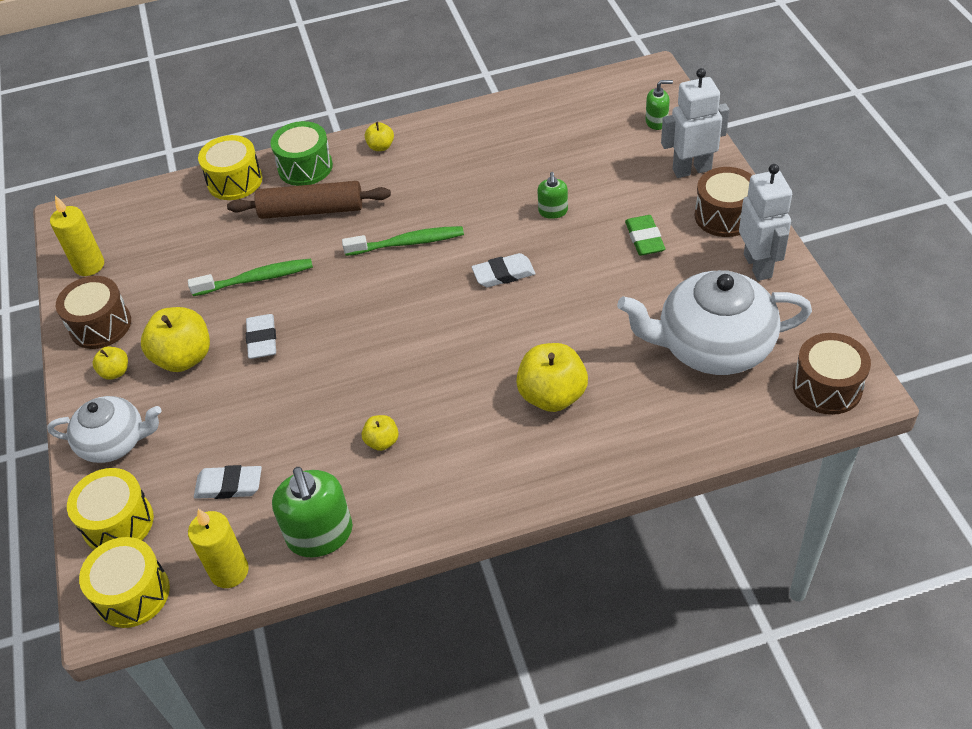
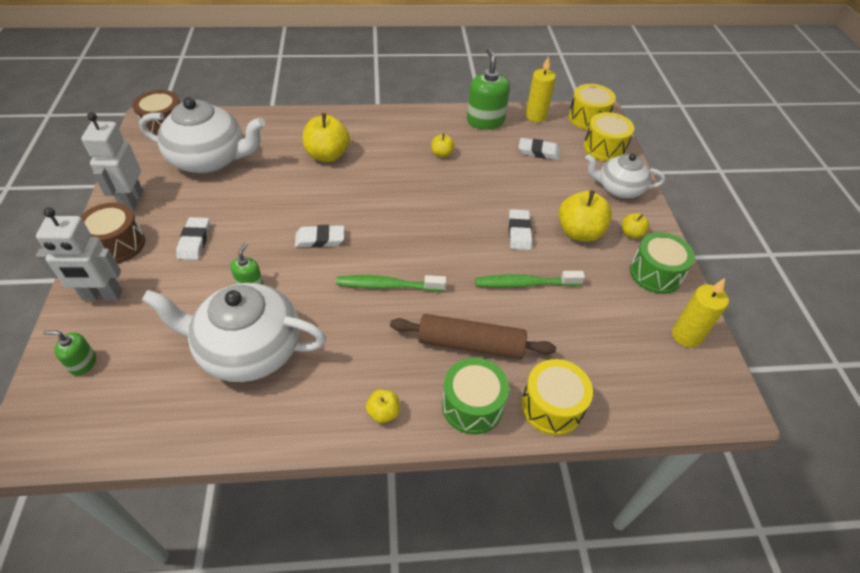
camera: 175 degrees left, 0 degrees up
brown drum [56,276,131,349] -> green drum [630,232,695,294]
green eraser [625,215,666,256] -> white eraser [176,217,210,260]
none -> white teapot [141,283,326,382]

